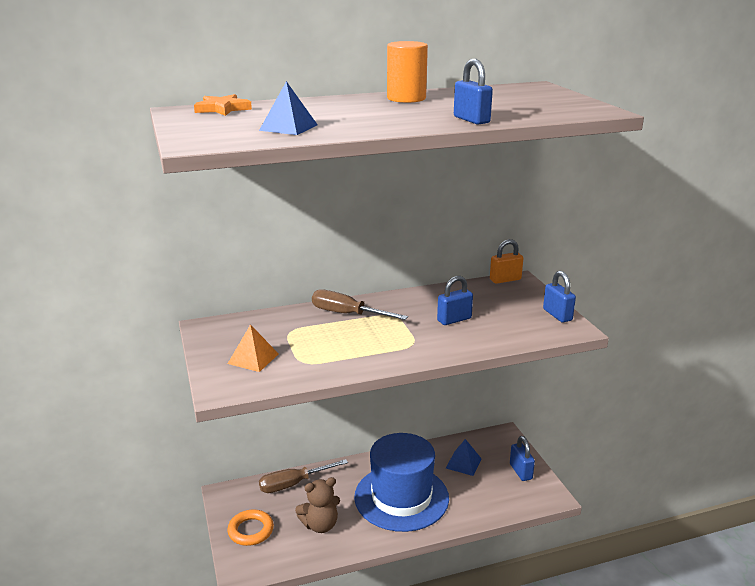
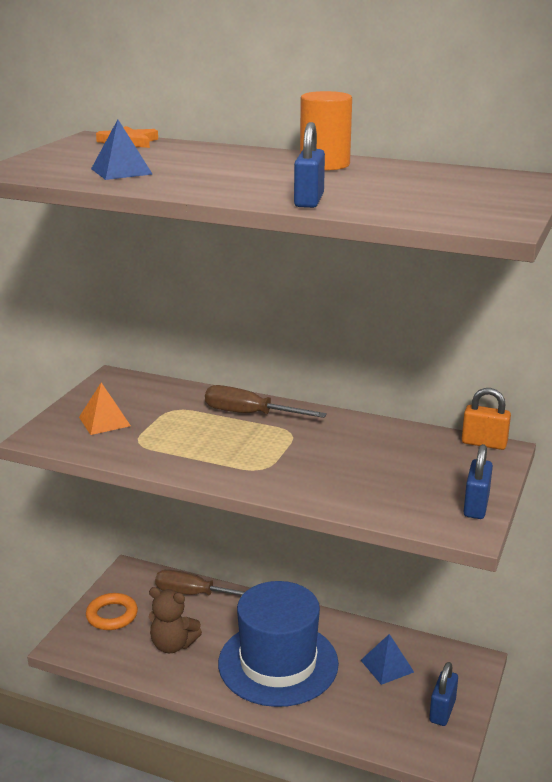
camera: 40 degrees right, 0 degrees up
brown screwdriver [312,289,408,320] -> brown screwdriver turned 45 degrees counterclockwise [205,385,327,418]
blue padlock [437,276,473,325] -> none

